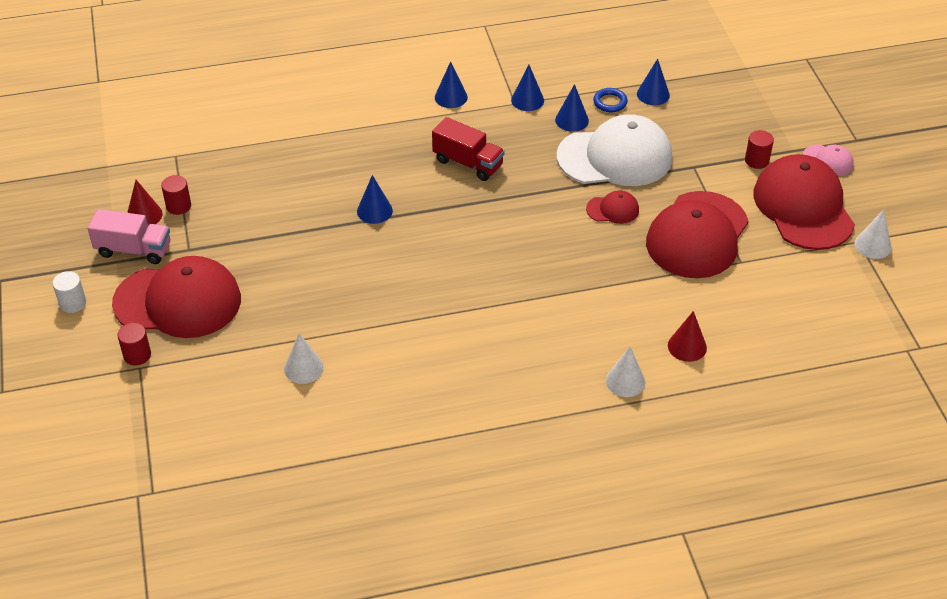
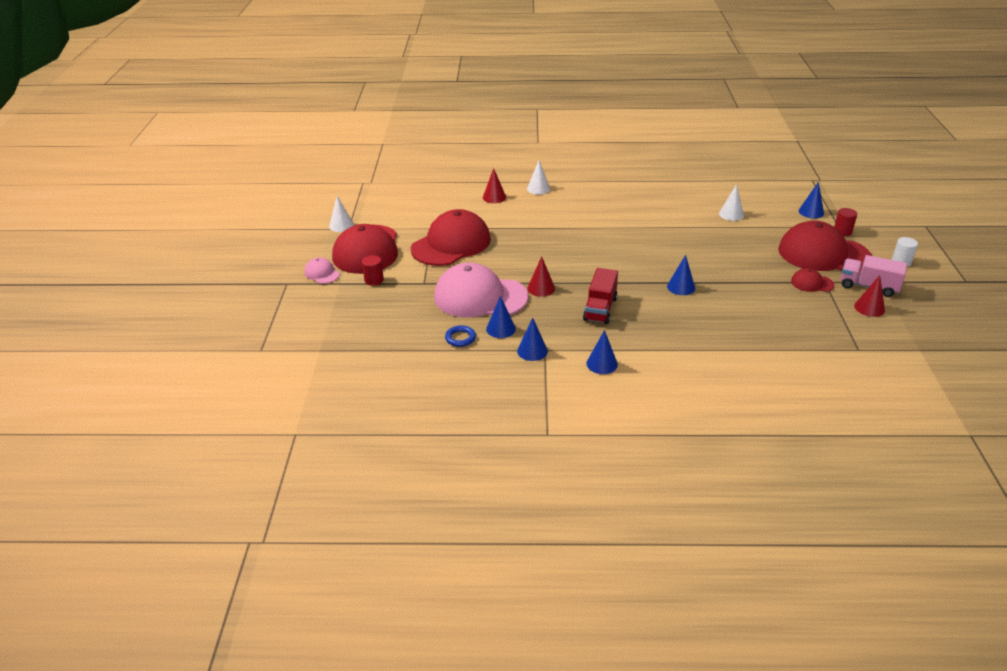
camera: 165 degrees left, 10 degrees down
red cylinder [161,175,191,215] -> none
red truck [432,117,505,181] -> red truck turned 120 degrees counterclockwise [583,268,618,324]
white cap [557,114,672,186] -> pink cap [434,263,528,317]
red cap [586,190,639,224] -> red cap moved to [791,268,835,292]
blue cone [637,59,670,105] -> blue cone moved to [799,182,824,218]
none -> red cone [527,256,555,297]

